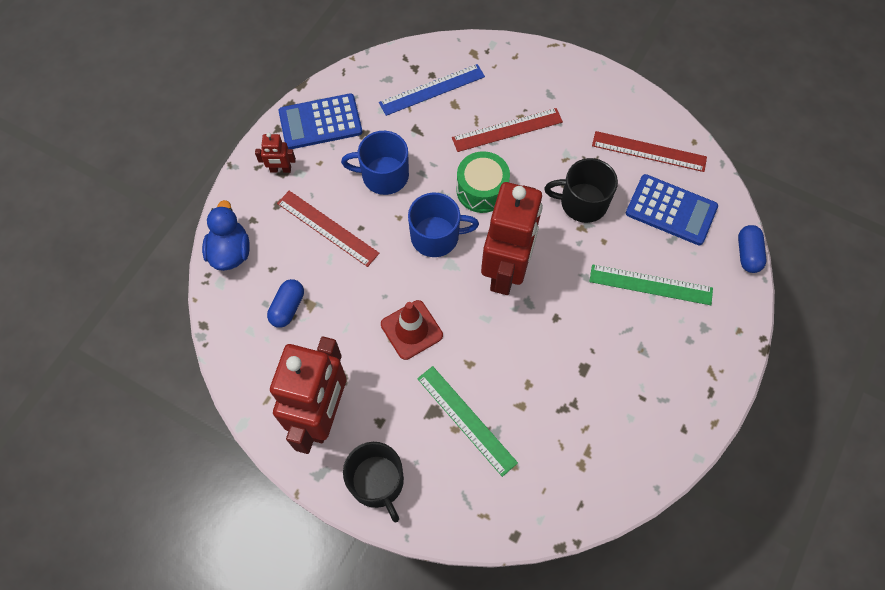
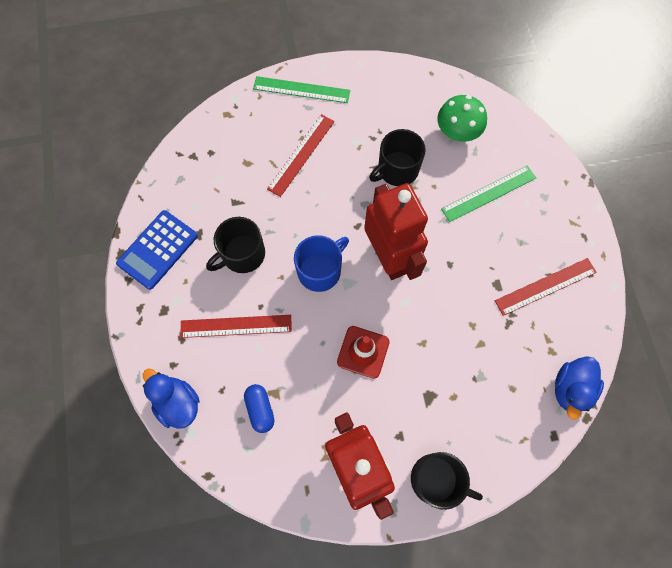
camera: 40 degrees left, 5 degrees up
red robot [255,133,296,173] -> none
blue mug [341,131,409,195] -> black mug [206,217,265,273]
blue ruler [379,64,485,116] -> none
green ruler [417,366,518,477] -> green ruler moved to [253,76,350,103]
green drum [456,151,510,213] -> none
red ruler [592,131,707,172] -> red ruler moved to [495,258,597,316]
blue calculator [626,174,718,245] -> green mushroom [437,95,487,142]
blue capsule [738,225,766,273] -> none
none -> blue duck [555,356,604,420]

